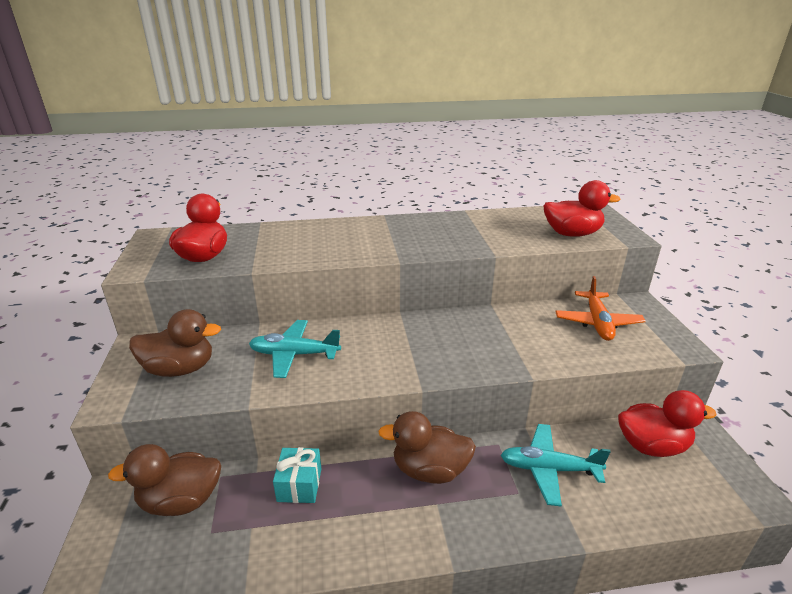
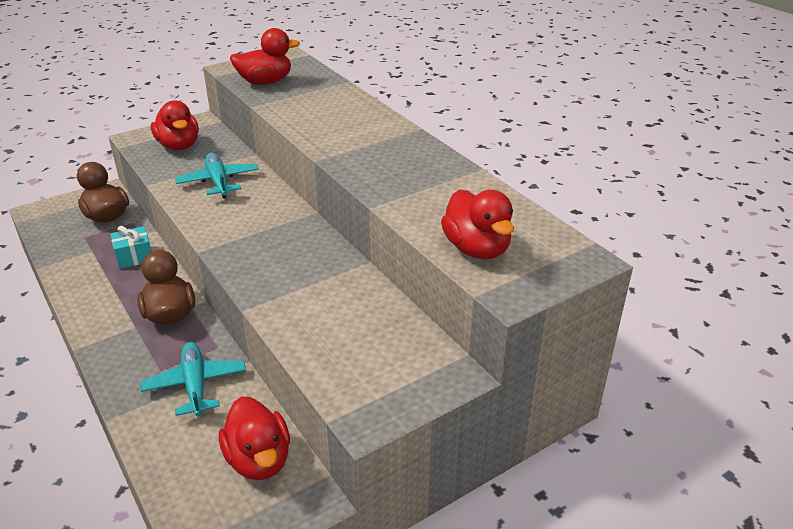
camera: 65 degrees right, 5 degrees up
brown duck [129,309,221,377] -> red duck [151,100,199,150]
orange plane [555,276,646,341] -> none

